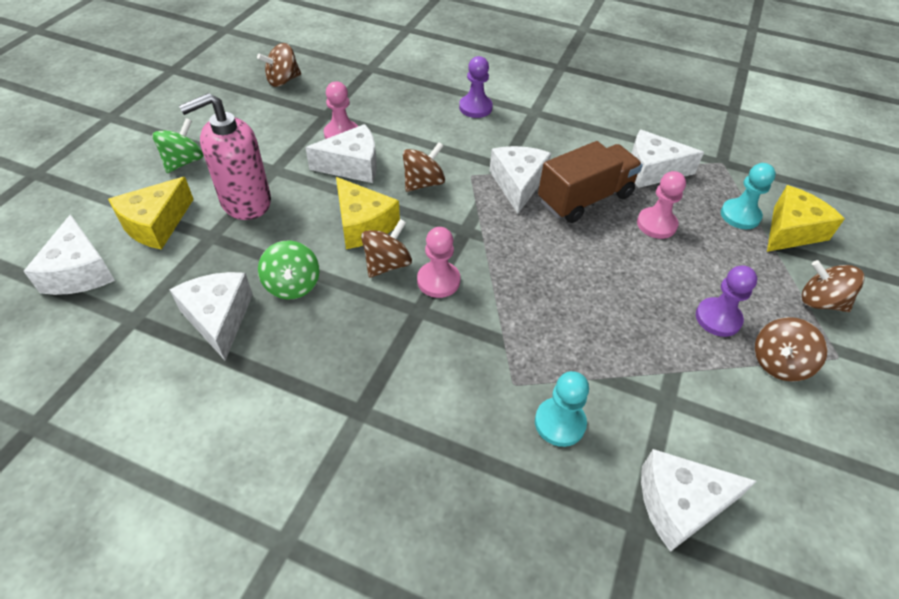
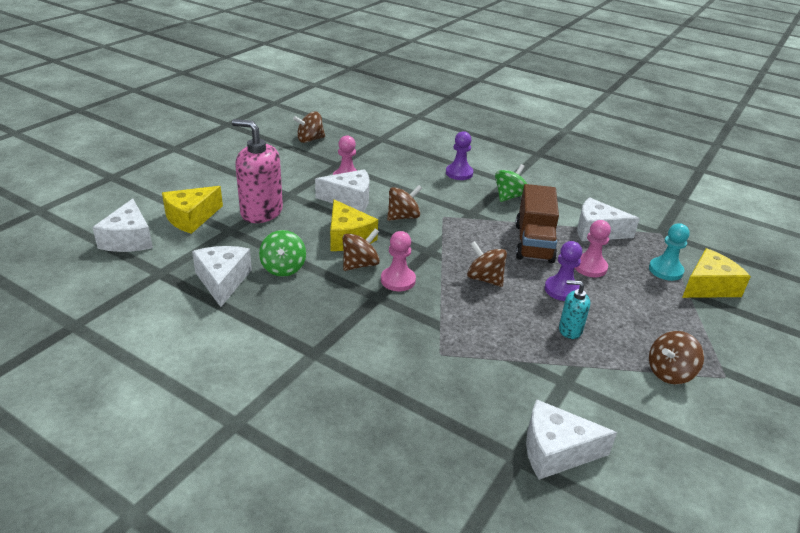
camera: 10 degrees right, 15 degrees down
green spinning top [152,118,204,173] -> green spinning top moved to [495,164,527,202]
pink soap dispenser [179,93,271,220] -> pink soap dispenser turned 45 degrees clockwise [232,119,283,223]
white cheese [490,146,551,214] -> none
turquoise pawn [535,371,589,447] -> none
brown truck [538,141,643,223] -> brown truck turned 120 degrees clockwise [515,184,559,263]
purple pawn [696,265,757,337] -> purple pawn moved to [545,241,582,301]
brown spinning top [802,260,864,312] -> brown spinning top moved to [467,241,507,287]
none -> turquoise soap dispenser [559,280,590,339]

